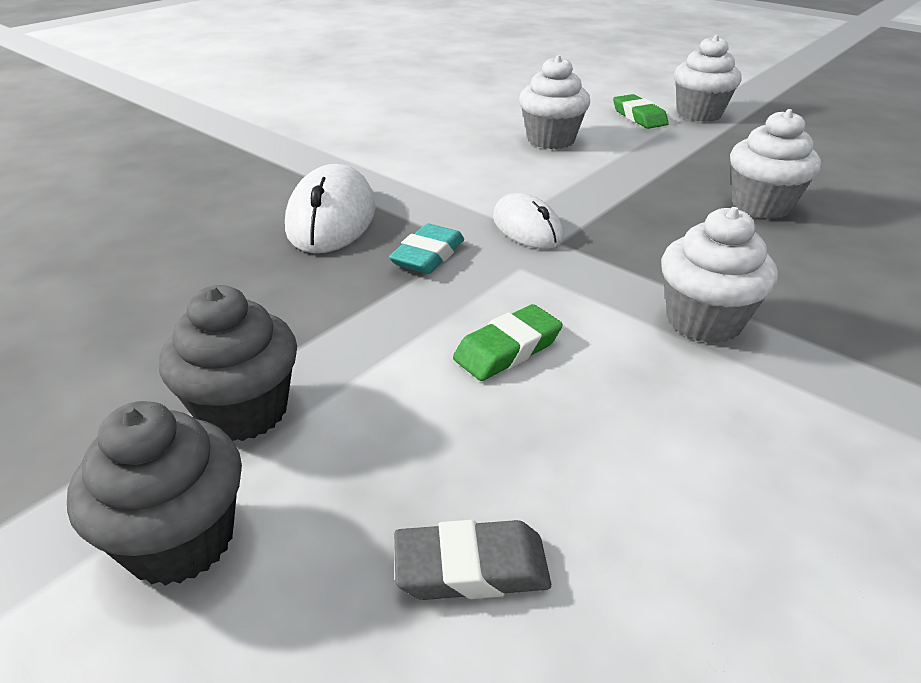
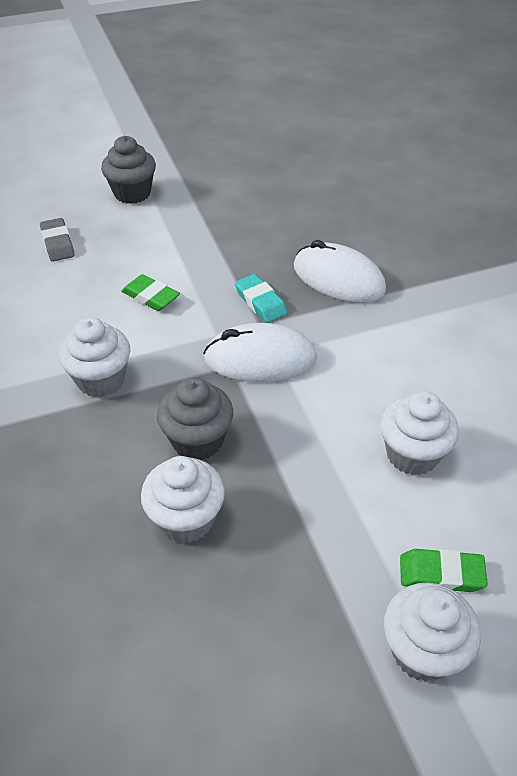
camera: 120 degrees right, 10 degrees up
grey cupcake [159,285,297,441] -> grey cupcake moved to [157,377,233,460]
grey eraser [394,520,551,600] -> grey eraser turned 45 degrees counterclockwise [40,218,75,262]
green eraser [453,304,563,381] -> green eraser turned 45 degrees counterclockwise [121,274,180,311]
white mouse [493,193,564,249] -> white mouse [203,323,317,382], size x1.55

